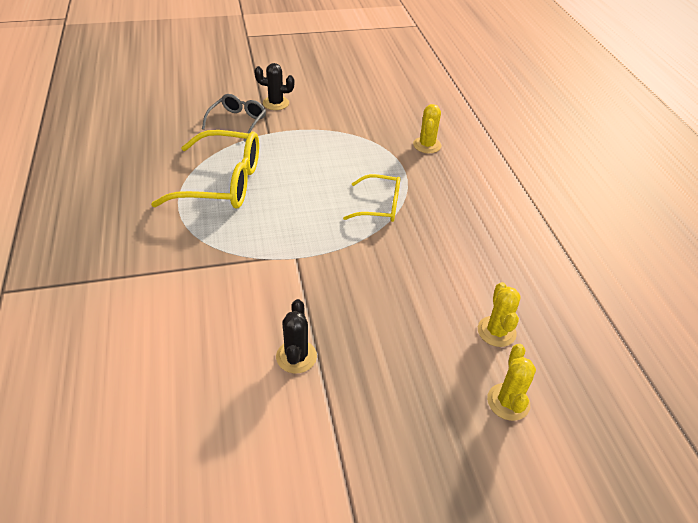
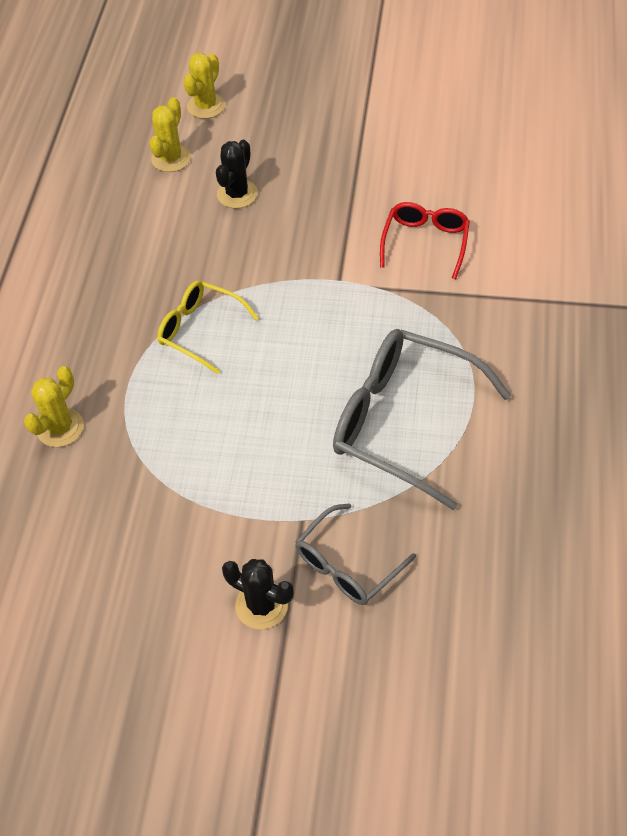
camera: 155 degrees left, 10 degrees up
yellow glasses [151,130,259,208] -> grey glasses [333,329,511,510]
black cactus [276,299,317,374] -> black cactus moved to [216,140,258,208]
none -> red glasses [380,202,470,279]

